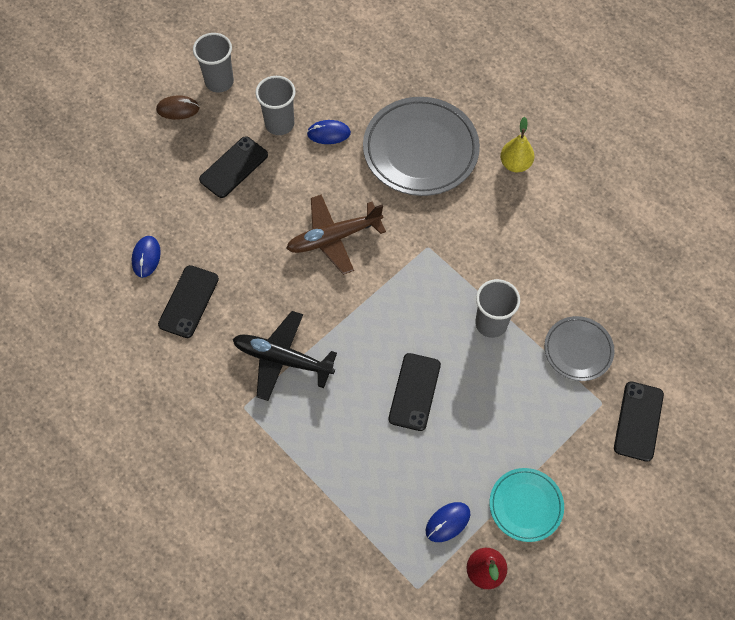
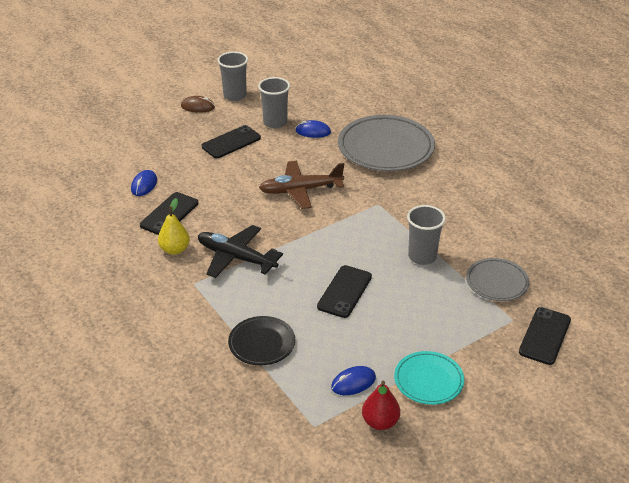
camera: 10 degrees right, 25 degrees down
yellow pear [500,117,535,172] -> yellow pear moved to [158,198,190,255]
none -> black plate [228,316,295,365]

